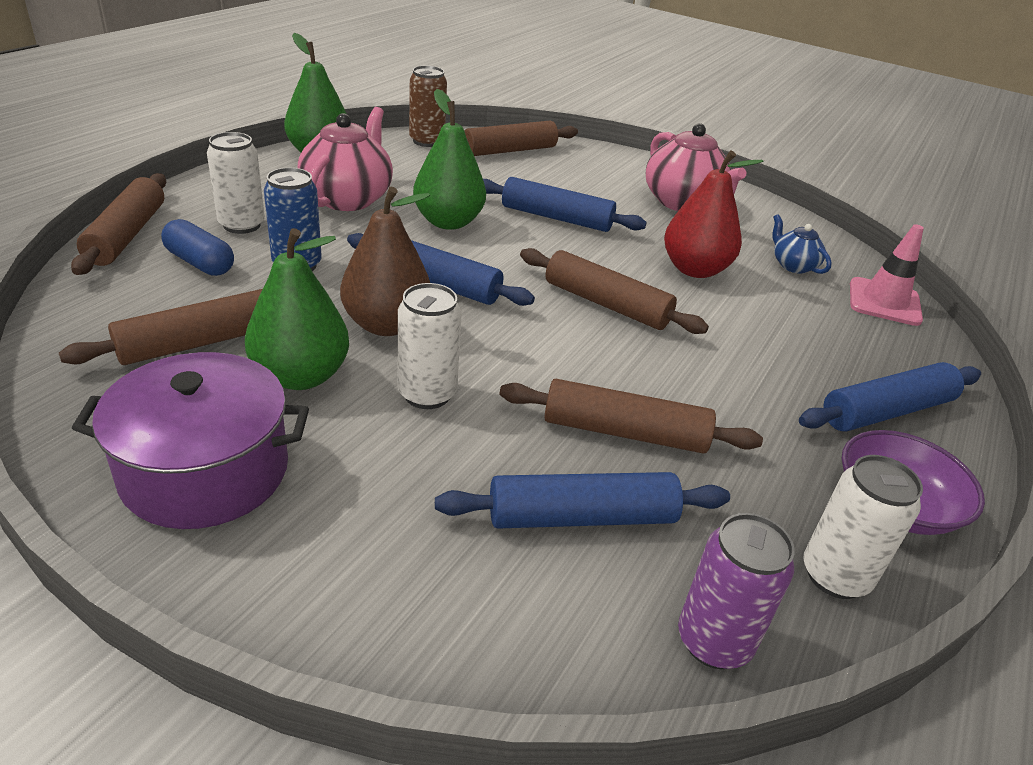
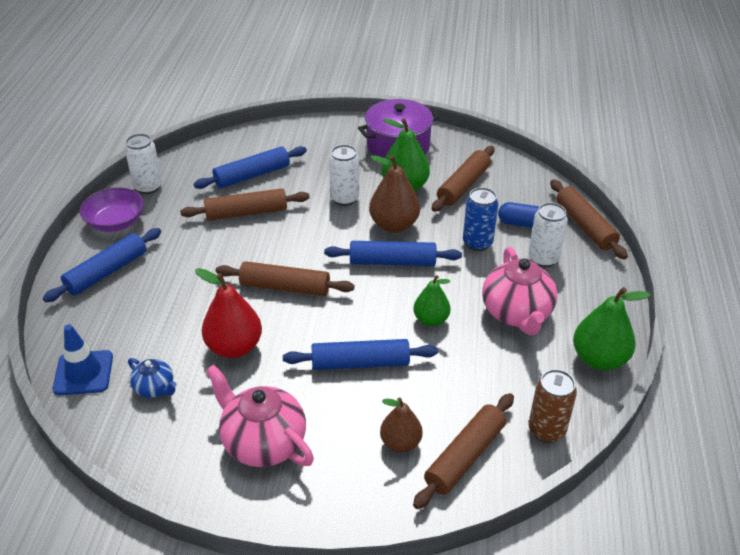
camera: 160 degrees right, 5 degrees up
green pear [413,89,486,230] -> green pear [413,275,450,326], size x0.65
purple can [678,513,795,669] -> none
pink traffic cone [850,224,924,326] -> blue traffic cone [53,324,113,395]
none -> brown pear [380,398,423,452]

